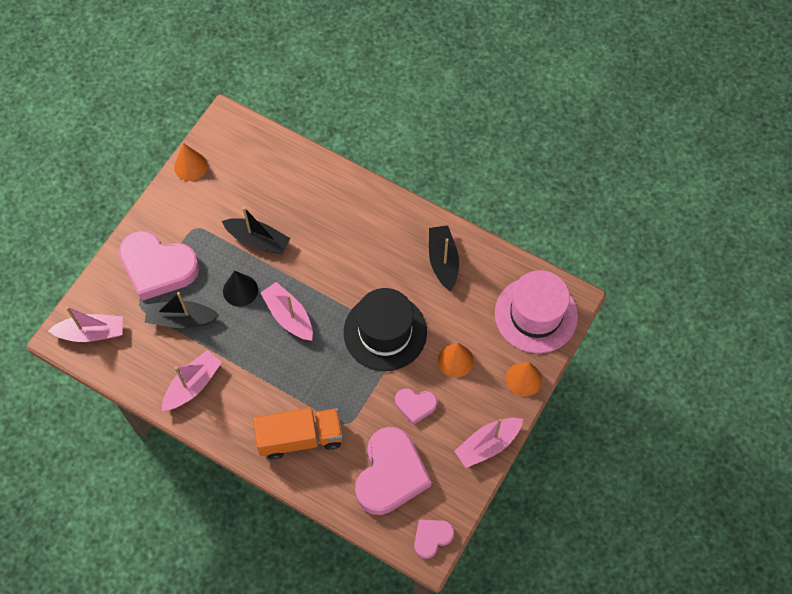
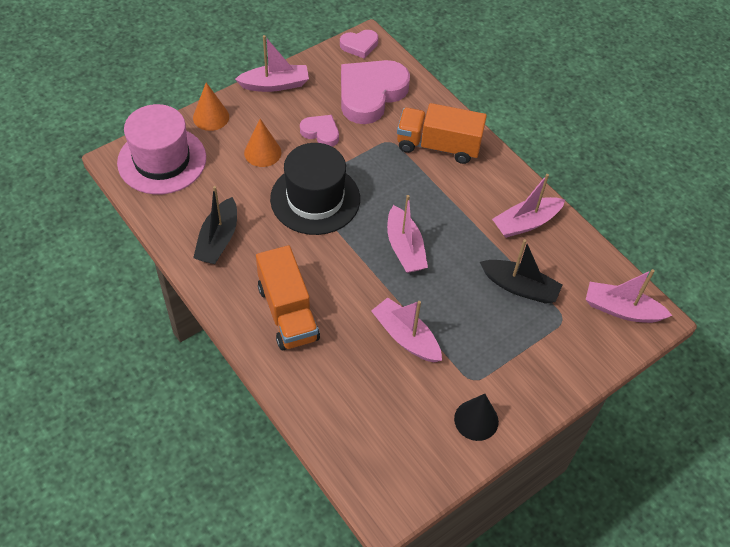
camera: 160 degrees left, 10 degrees down
pink heart [119,231,200,301] -> none
orange cone [174,143,208,181] -> none
black boat [222,207,290,254] -> pink boat [371,298,442,362]
black cone [223,271,258,307] -> black cone moved to [454,394,499,441]
none -> orange truck [256,245,320,350]

